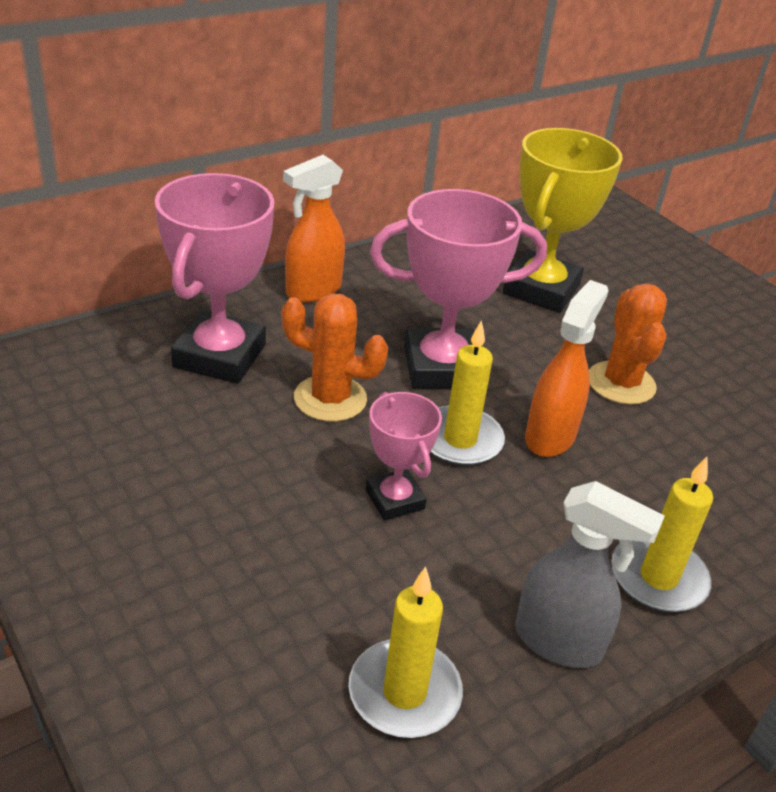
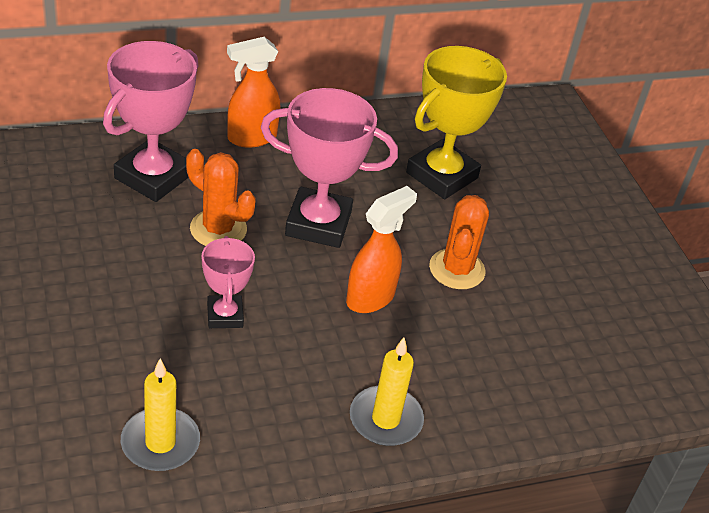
camera: 15 degrees right, 5 degrees up
yellow candle [430,320,505,466] -> none
grey spray bottle [515,481,665,668] -> none

